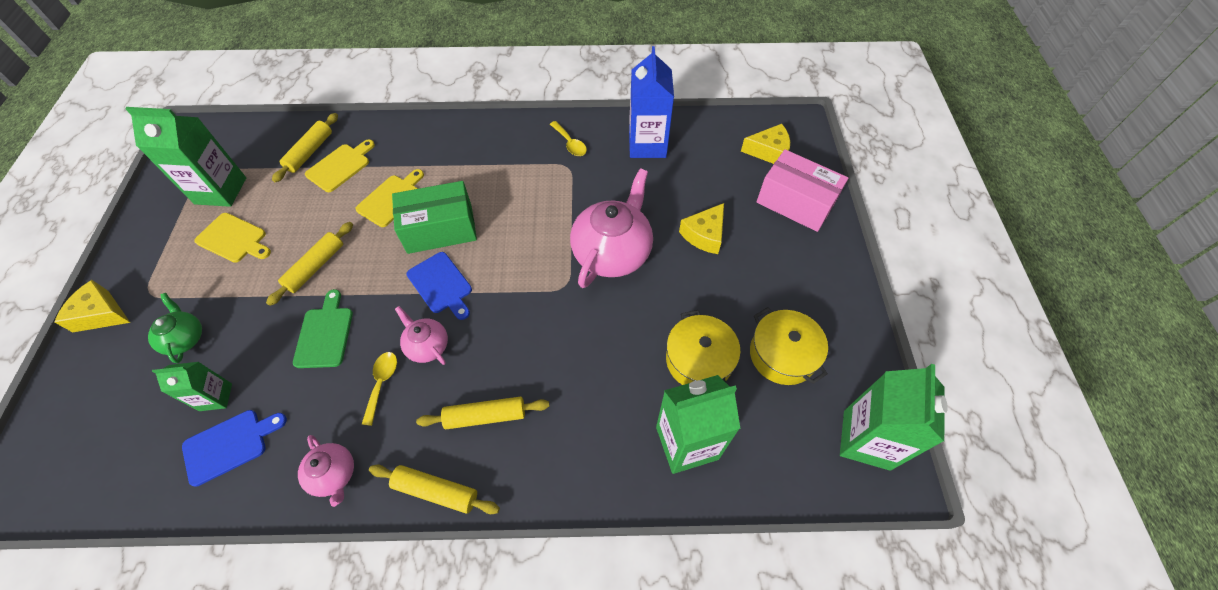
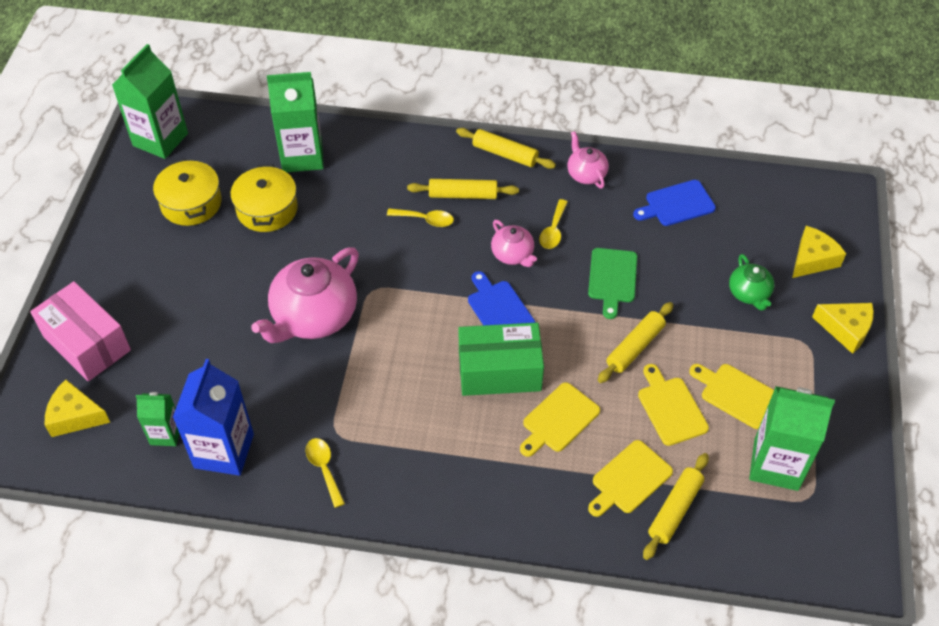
camera: 170 degrees left, 5 degrees down
green carton [152,362,232,411] -> green carton moved to [136,392,179,446]
yellow cheese [679,203,724,254] -> yellow cheese moved to [792,226,846,278]
none -> yellow spoon [387,208,454,227]
none -> yellow cutting board [638,364,709,446]

